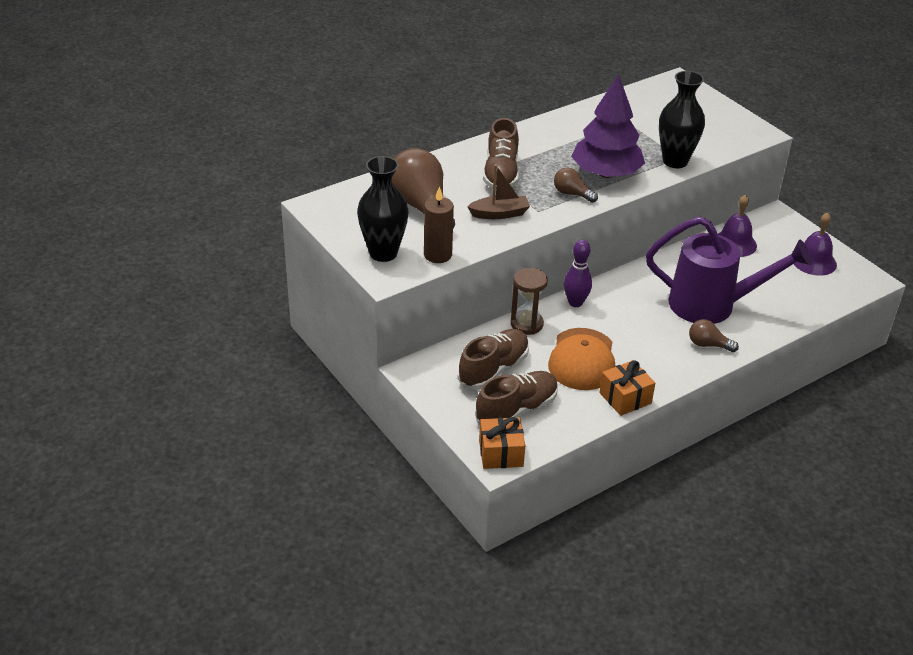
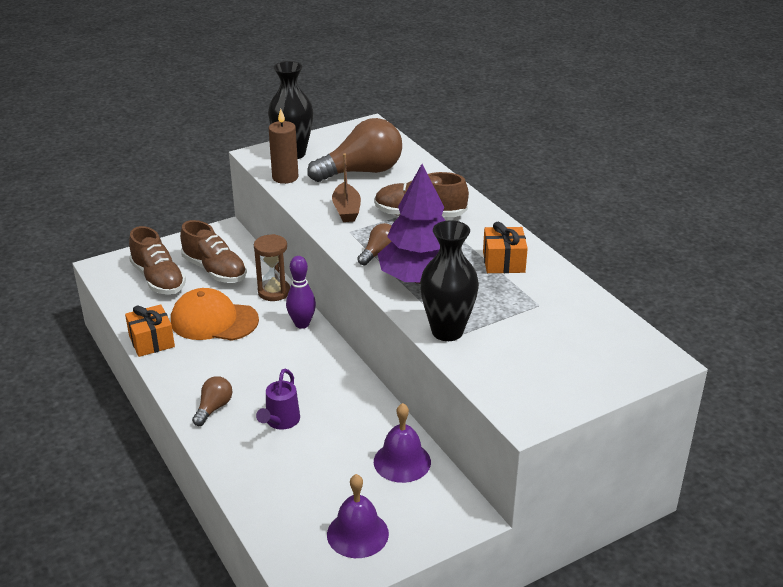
camera: 95 degrees right, 5 degrees down
orange gift [479,417,525,469] -> orange gift moved to [483,222,528,273]
purple watering can [646,216,812,324] -> purple watering can [256,369,300,430], size x0.46

